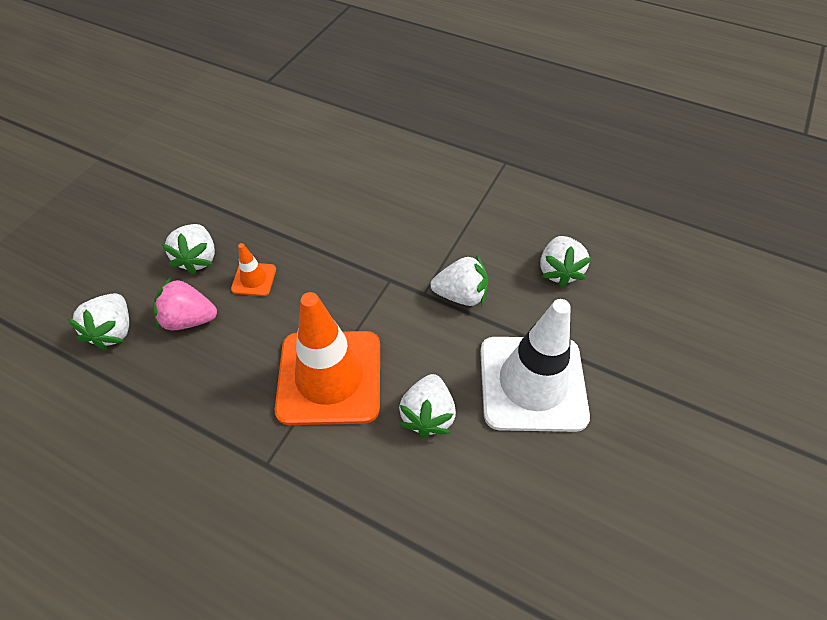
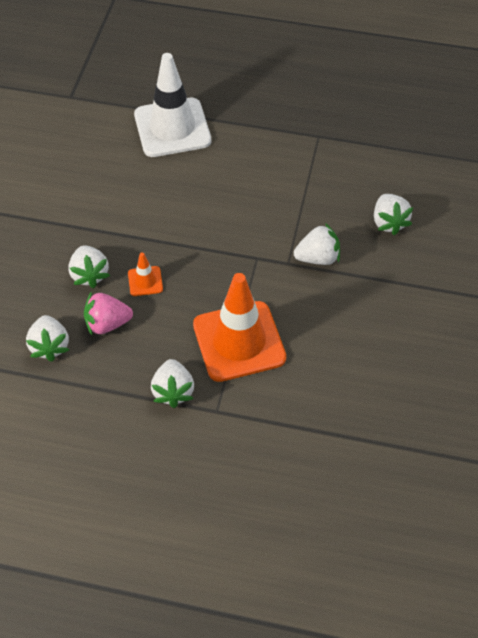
camera: 15 degrees left, 0 degrees up
white strawberry [399,374,456,438] -> white strawberry moved to [151,359,194,408]
white traffic cone [480,299,590,432] -> white traffic cone moved to [134,53,211,157]

